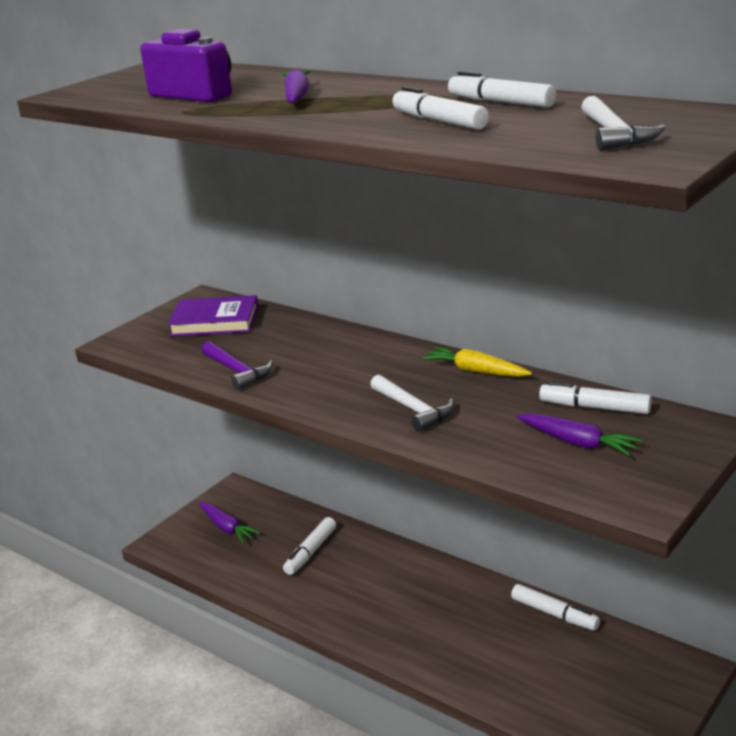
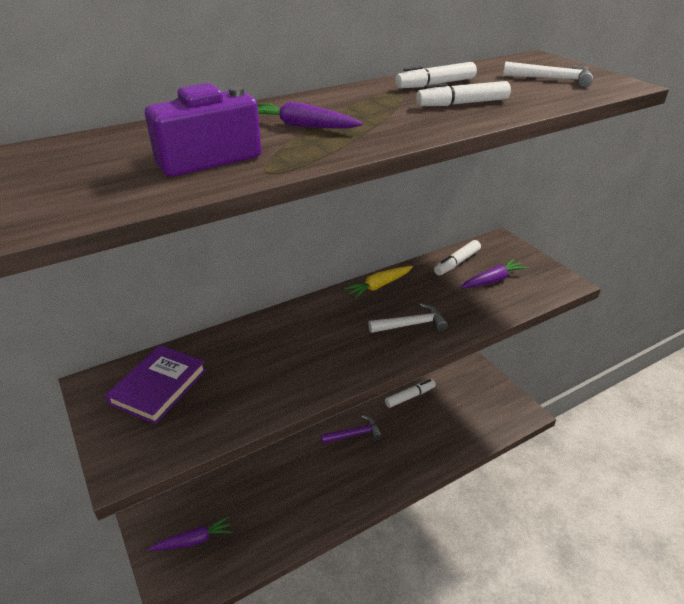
camera: 70 degrees left, 10 degrees up
purple hammer [202,341,273,390] -> purple hammer moved to [321,415,382,444]
white marker [283,517,336,575] -> none

